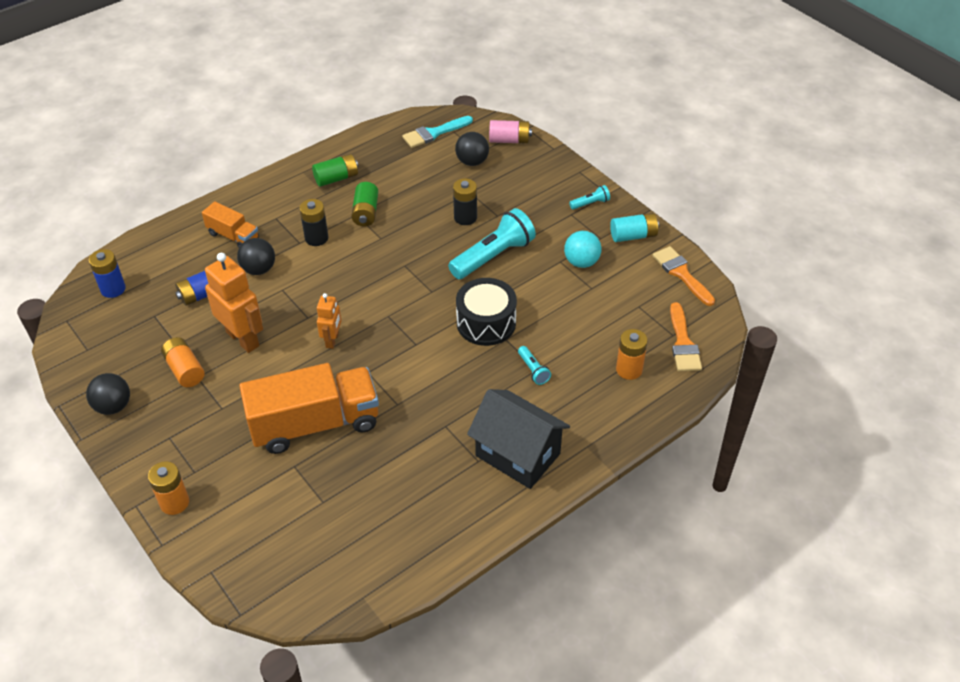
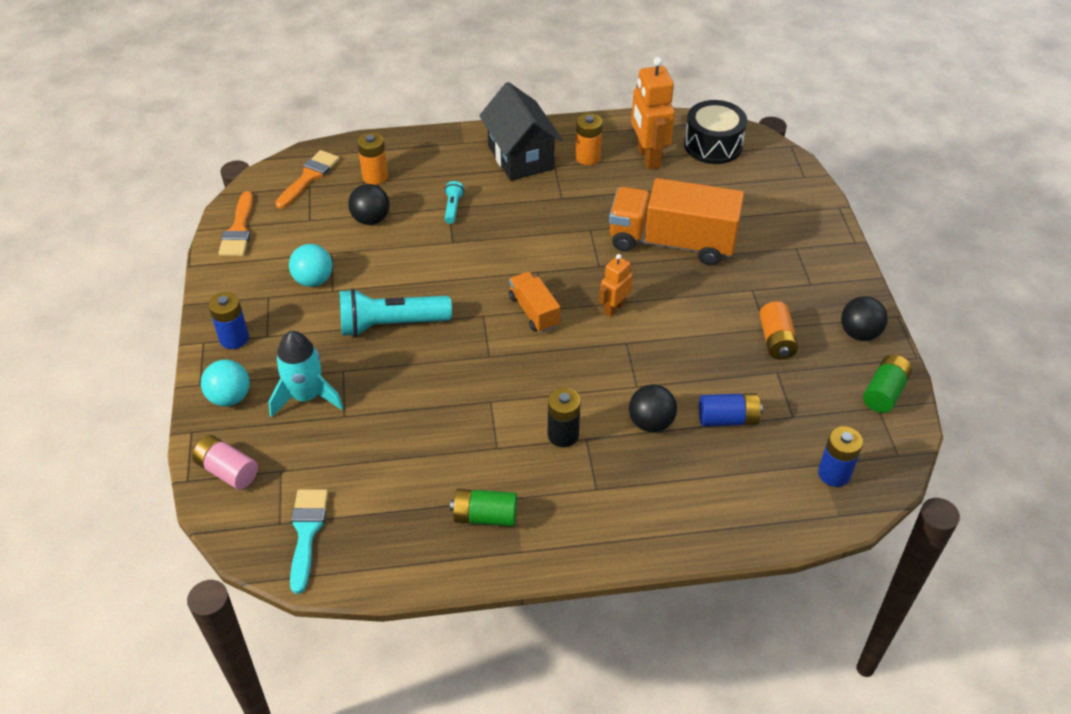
camera: 150 degrees left, 0 degrees up
orange battery [148,461,189,515] -> orange battery moved to [575,113,603,165]
orange truck [202,201,259,248] -> orange truck moved to [509,272,560,333]
orange robot [205,253,263,353] -> orange robot moved to [631,57,675,170]
green battery [351,182,378,226] -> green battery moved to [863,355,912,413]
turquoise brush [402,116,473,148] -> turquoise brush turned 90 degrees counterclockwise [290,489,328,594]
black battery [453,178,477,225] -> none
black ball [455,132,489,166] -> black ball moved to [348,184,389,225]
black drum [456,278,517,346] -> black drum moved to [684,100,747,164]
turquoise flashlight [569,185,610,210] -> blue battery [208,292,249,349]
turquoise battery [610,213,659,242] -> none
none -> turquoise ball [201,359,250,407]
none -> turquoise rocket [269,331,344,418]

